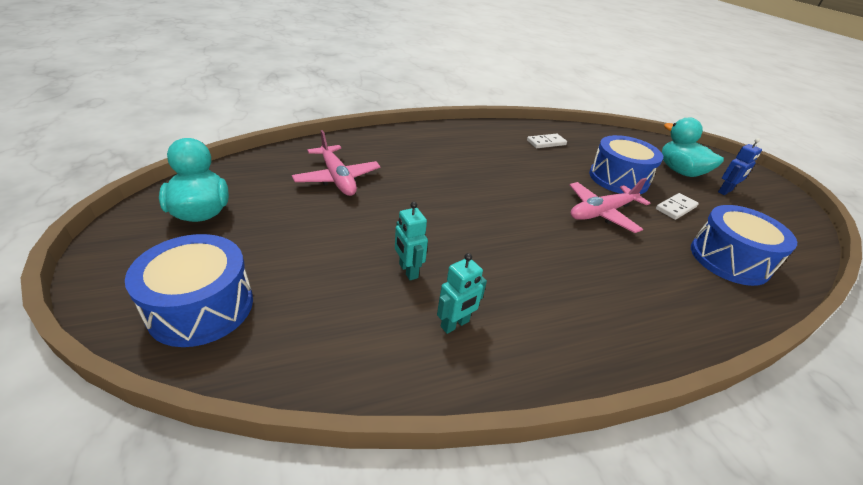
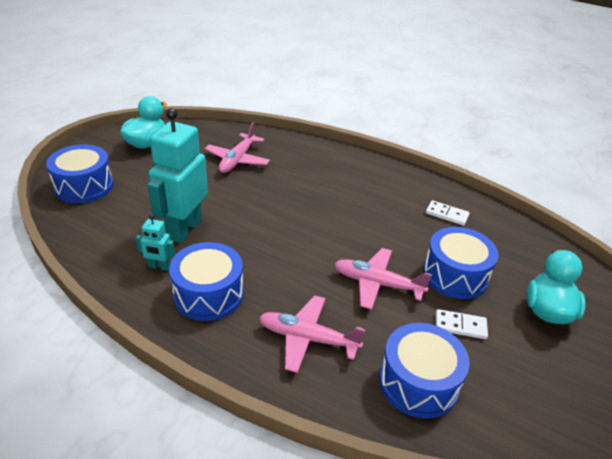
camera: 50 degrees right, 0 degrees up
turquoise robot [395,202,428,280] -> turquoise robot [147,108,208,243], size x2.18
blue robot [718,138,762,195] -> none
none -> blue drum [169,242,243,321]
none -> pink plane [259,295,365,373]

